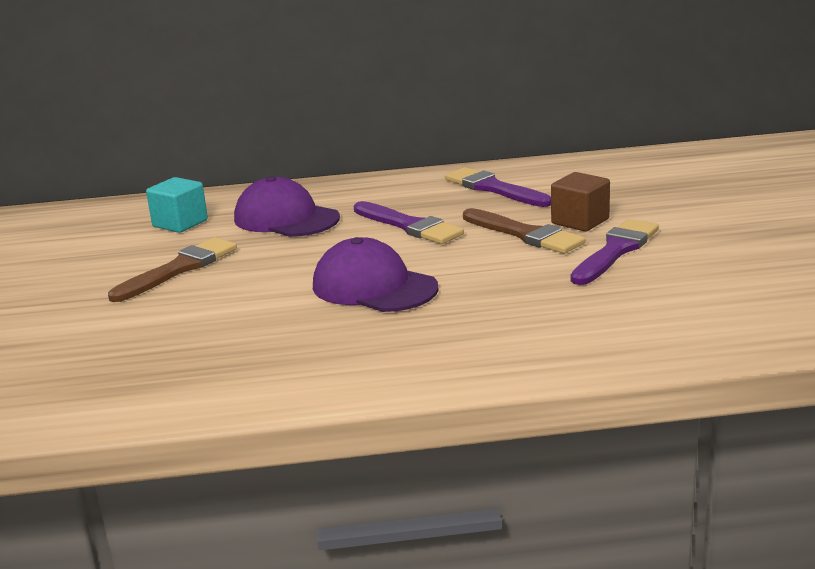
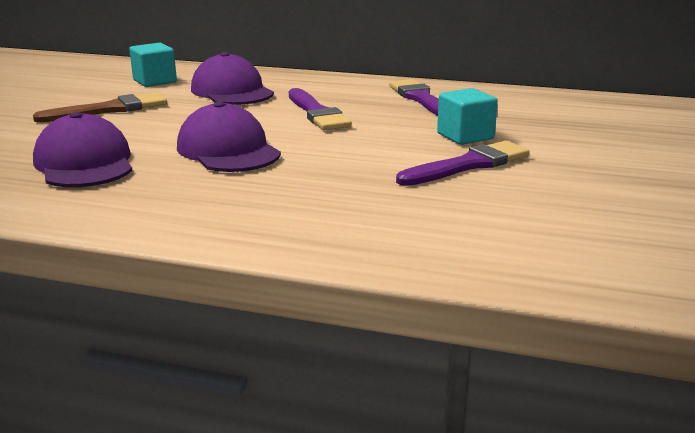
camera: 20 degrees right, 0 degrees up
brown brush [463,208,586,254] -> none
brown cube [551,172,610,231] -> turquoise cube [437,88,498,145]
none -> purple cap [33,112,133,187]

